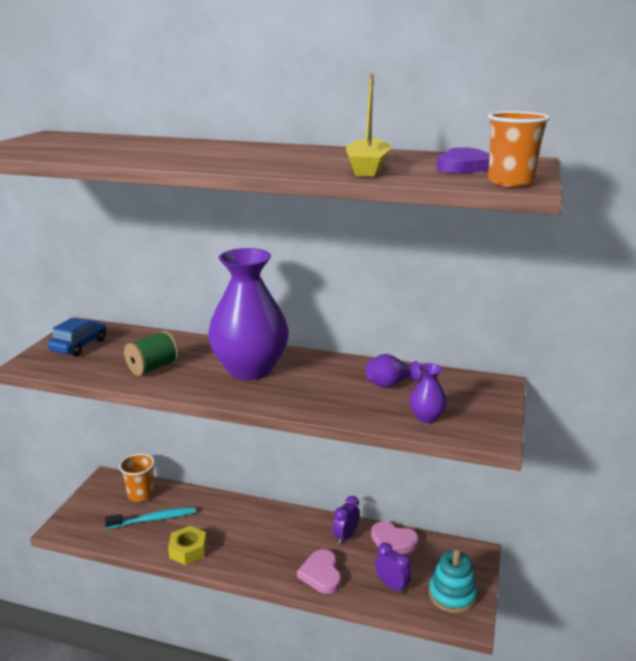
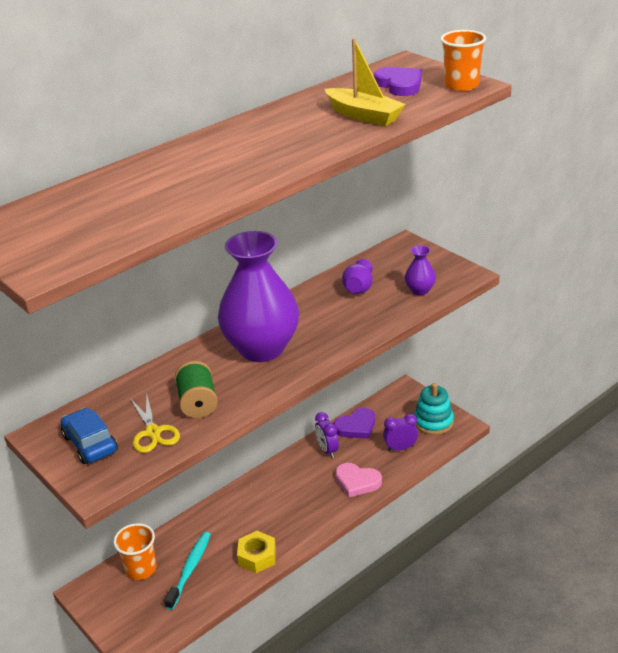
camera: 55 degrees left, 10 degrees up
pink heart [371,521,419,554] -> purple heart [334,408,375,439]
none -> yellow scissors [131,396,180,453]

